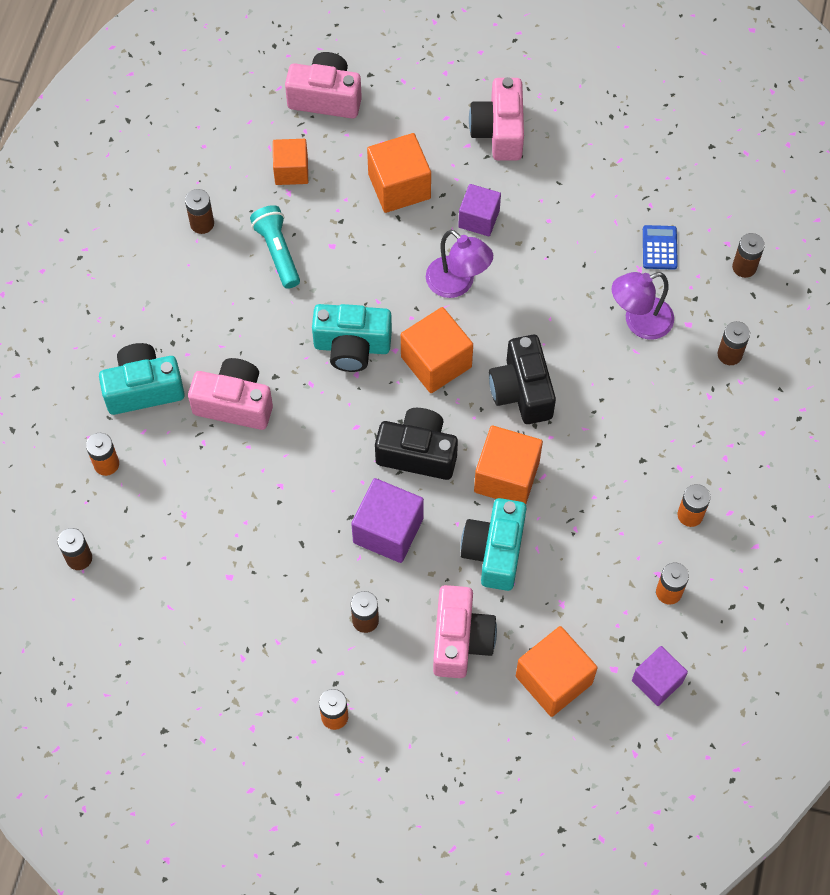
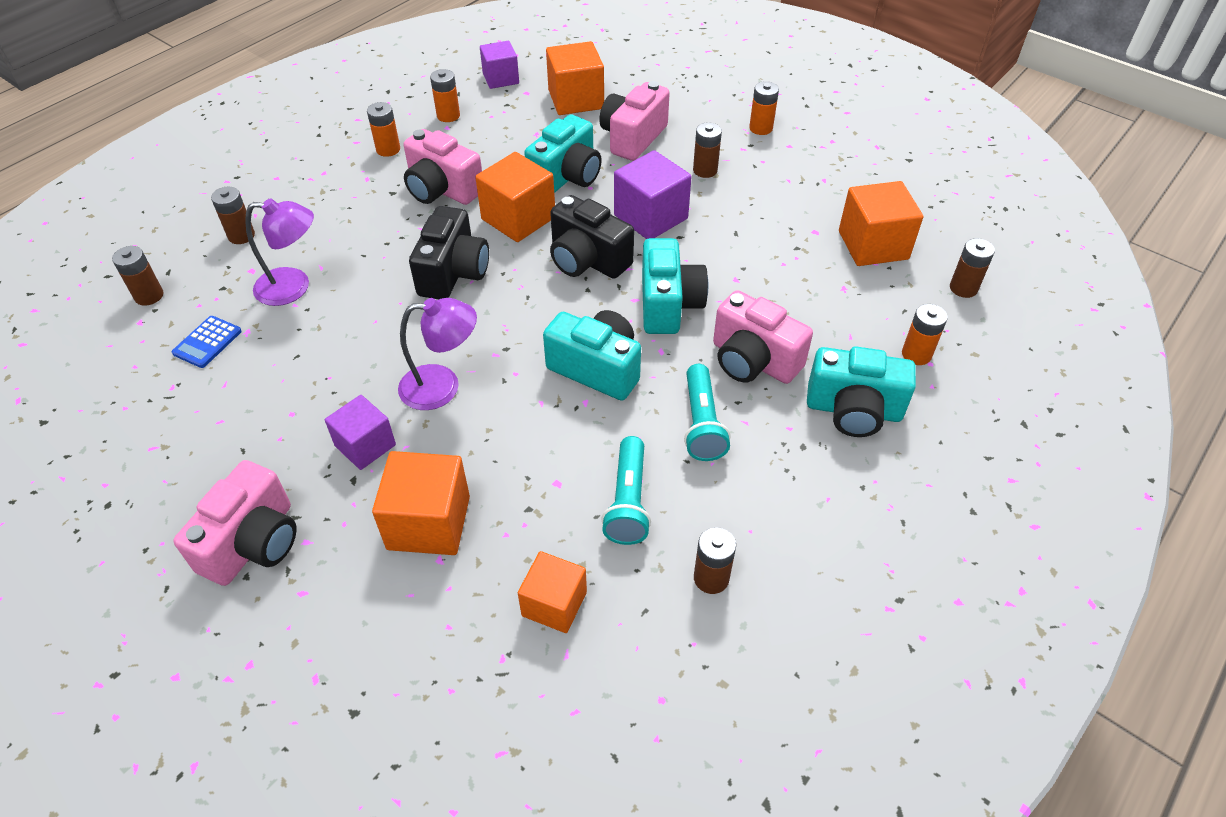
camera: 155 degrees left, 15 degrees down
pink camera [285,52,362,119] -> pink camera moved to [404,129,482,205]
orange cube [401,307,473,393] -> orange cube moved to [839,181,923,266]
purple lamp [426,230,493,298] -> purple lamp turned 105 degrees clockwise [398,298,477,410]
none -> turquoise camera [642,238,709,334]
none -> turquoise flashlight [684,364,731,461]

